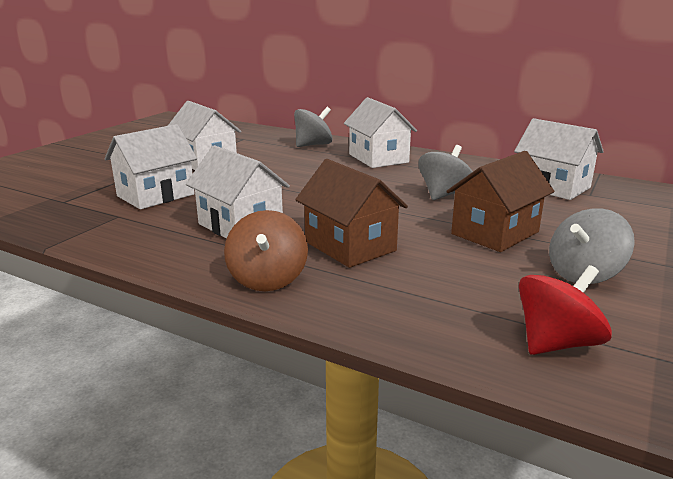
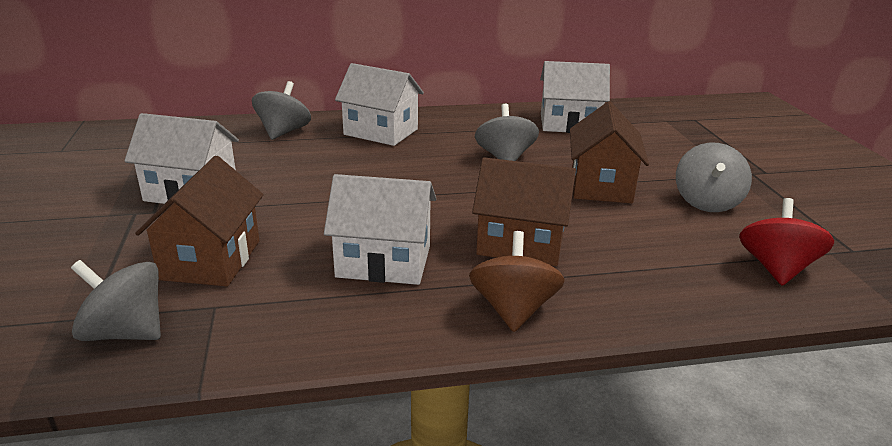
camera: 40 degrees left, 5 degrees up
white house [104,124,197,209] -> brown house [135,156,264,287]
brown spinning top [224,210,308,291] -> brown spinning top turned 135 degrees counterclockwise [469,231,564,332]
none -> grey spinning top [71,260,161,341]

